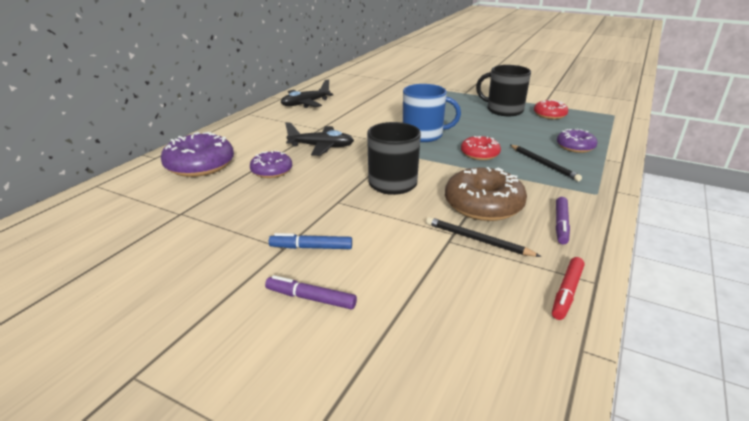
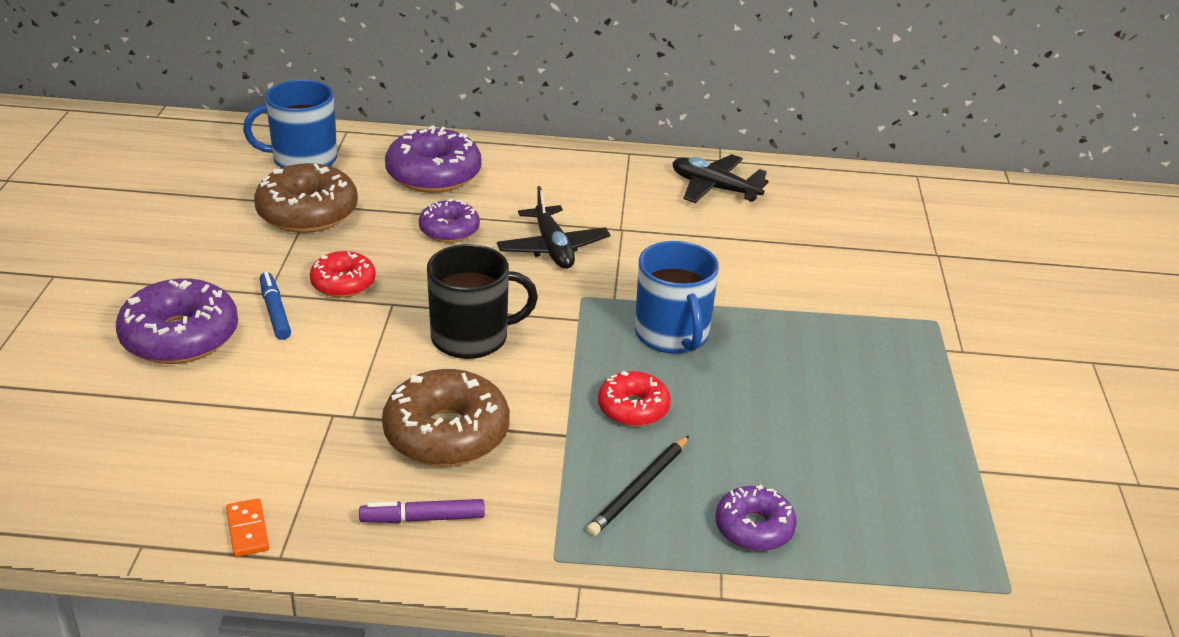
camera: 65 degrees right, 5 degrees up
purple marker [265,275,357,309] -> purple donut [116,278,238,364]
black pencil [426,217,541,257] -> none
black mug [476,65,531,116] -> none
red donut [534,100,568,119] -> red donut moved to [310,251,376,298]
red marker [552,257,584,320] -> orange domino [226,498,269,557]
none -> blue mug [243,80,337,168]
none -> brown donut [254,163,358,233]

